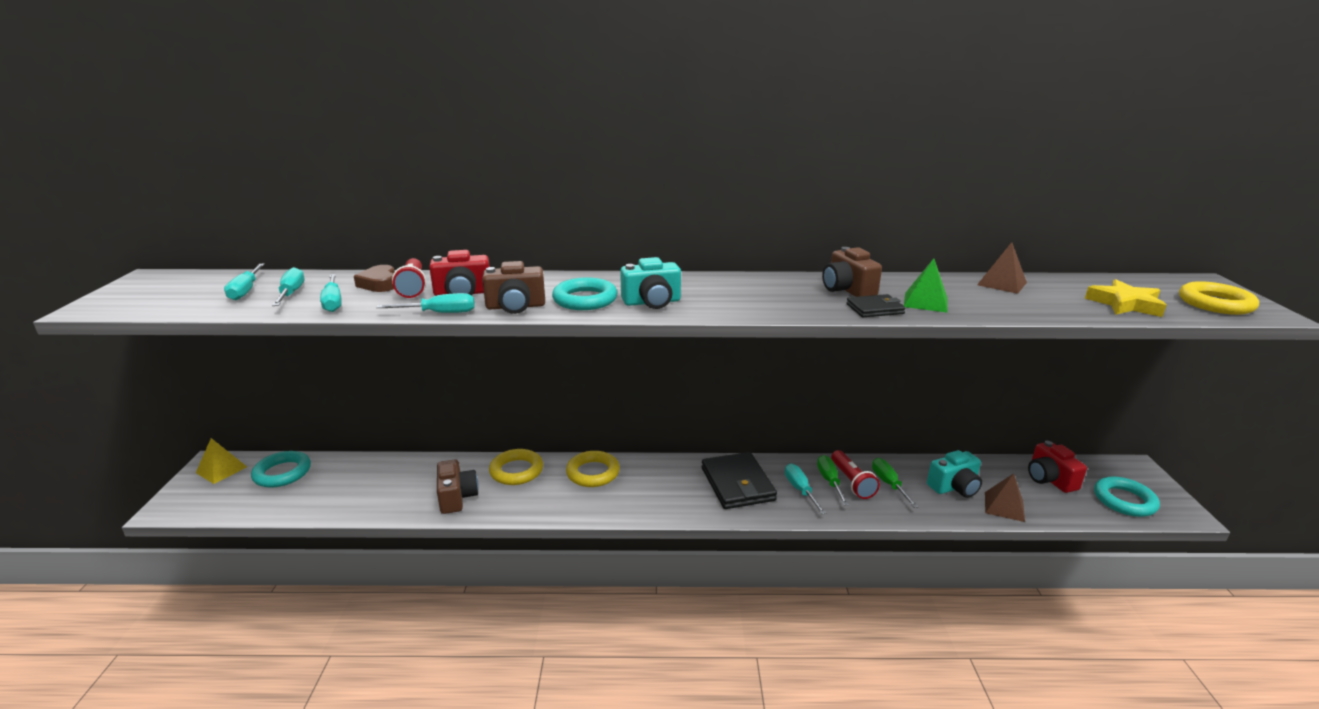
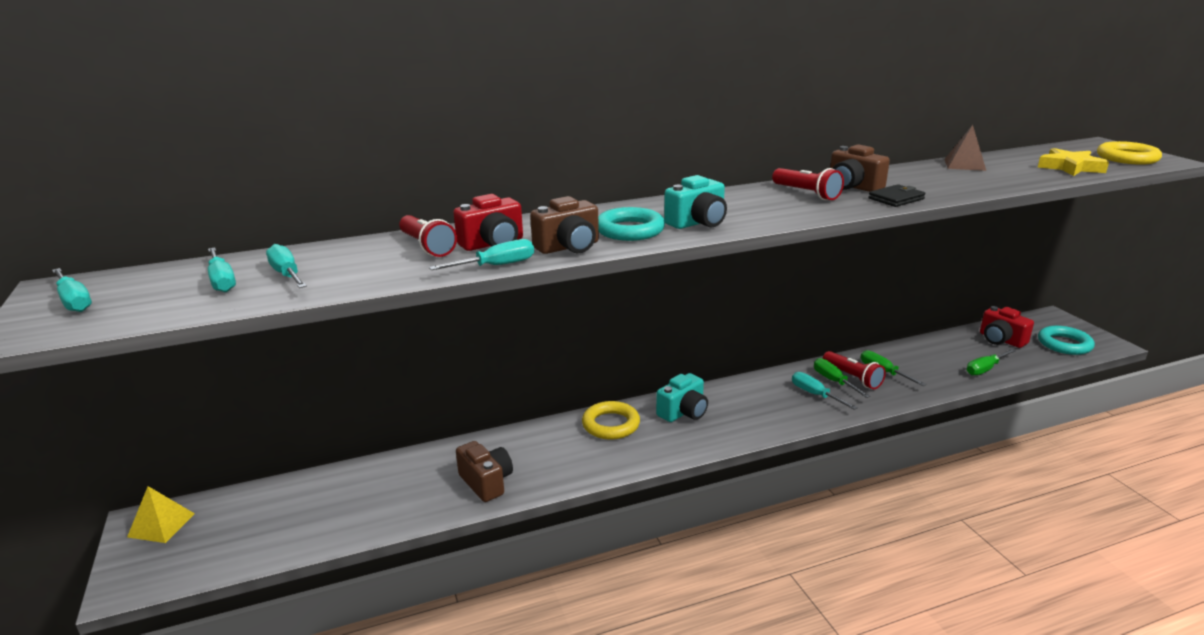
camera: 20 degrees left, 0 degrees up
turquoise ring [251,451,311,488] -> none
turquoise screwdriver [320,274,342,312] -> turquoise screwdriver moved to [52,268,92,312]
brown heart [354,265,395,292] -> none
yellow ring [489,449,543,485] -> none
black wallet [702,452,777,509] -> none
green pyramid [904,258,947,313] -> none
turquoise camera [927,450,982,498] -> turquoise camera moved to [656,373,708,422]
brown pyramid [985,473,1025,522] -> green screwdriver [967,349,1016,376]
none -> red flashlight [772,168,844,200]

